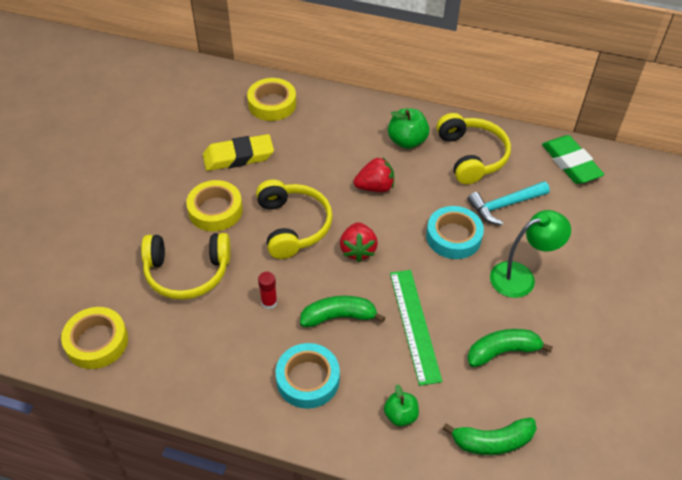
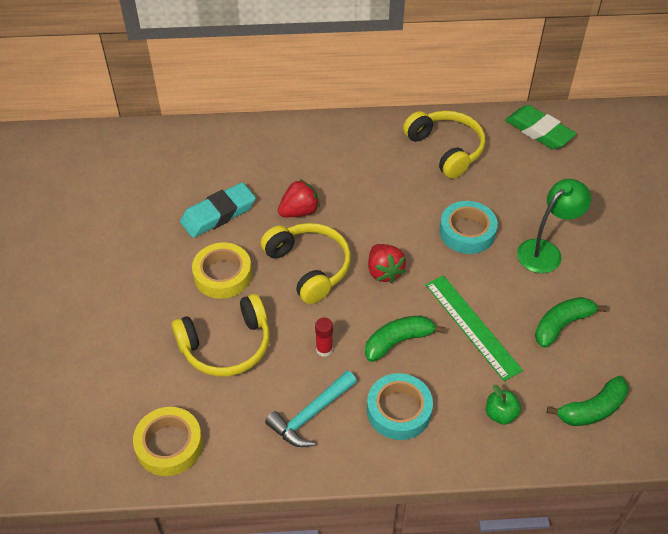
camera: 20 degrees left, 0 degrees up
yellow eraser [203,134,274,171] -> turquoise eraser [180,182,256,238]
yellow tape [247,78,296,121] -> none
red strawberry [353,157,394,192] -> red strawberry moved to [278,179,320,217]
green apple [388,108,430,149] -> none
turquoise hammer [467,181,550,225] -> turquoise hammer moved to [265,371,357,447]

